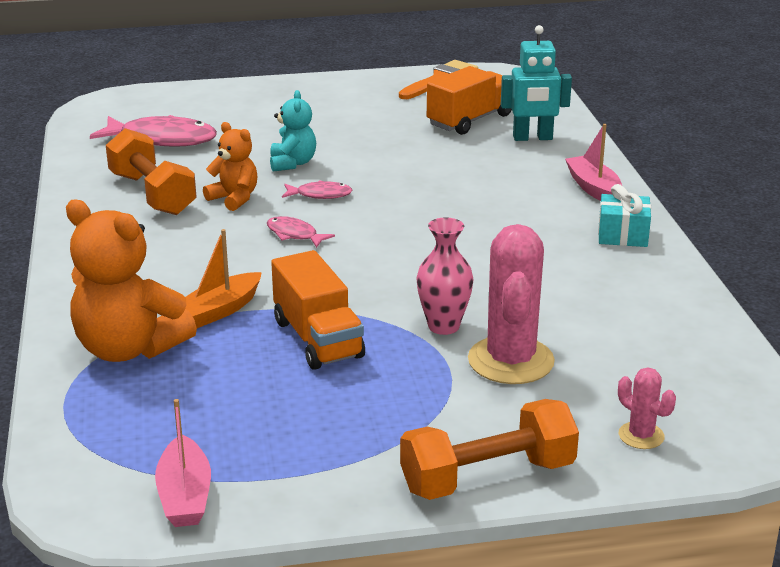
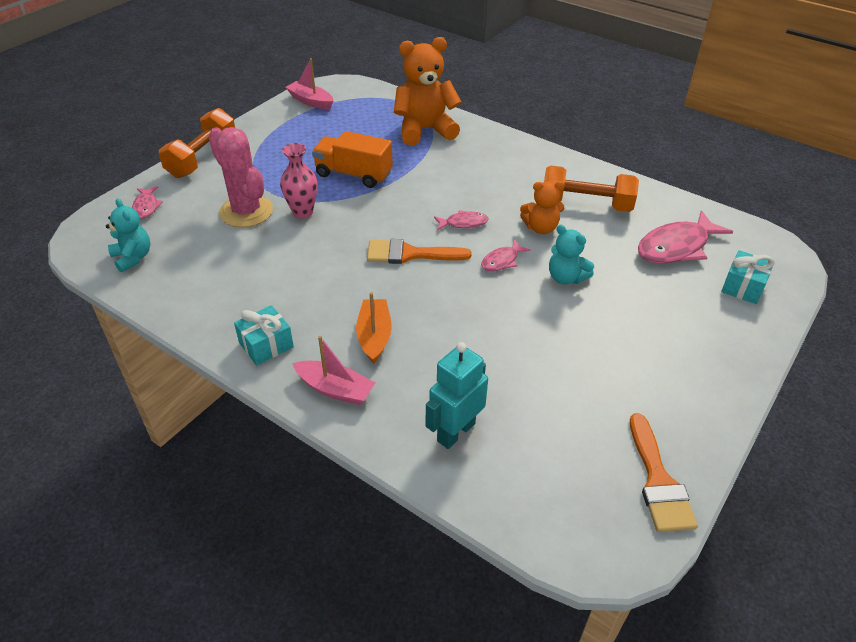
camera: 135 degrees right, 15 degrees up
orange boat [185,229,262,328] -> orange boat moved to [356,292,392,364]
orange truck [427,66,512,135] -> none
pink cactus [618,368,676,449] -> pink fish [132,186,163,219]
none -> turquoise teddy bear [106,199,150,272]
none -> orange brush [367,239,471,264]
none -> turquoise gift [721,250,775,304]

